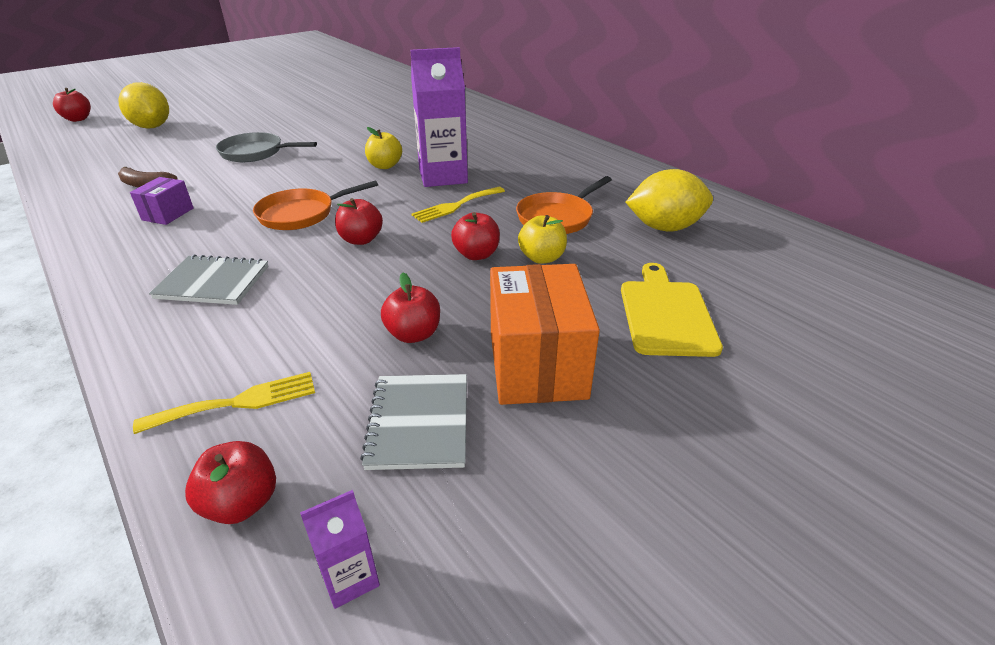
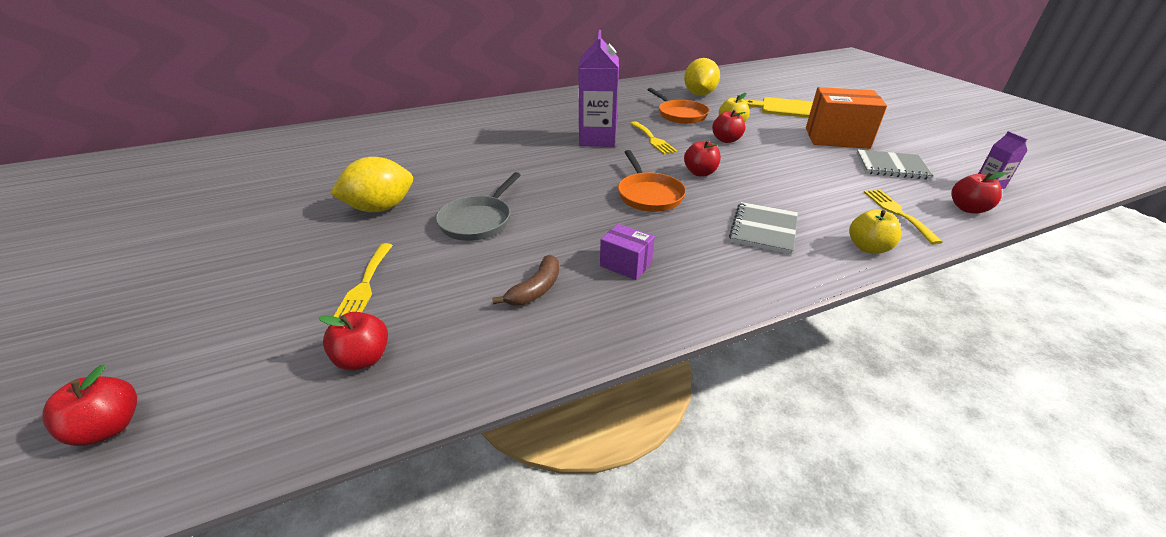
camera: 75 degrees left, 0 degrees up
yellow lemon [118,82,169,129] -> yellow lemon moved to [330,157,413,212]
yellow apple [365,127,402,169] -> yellow apple moved to [849,209,901,254]
red apple [381,273,440,343] -> red apple moved to [319,312,388,371]
none -> yellow fork [333,243,393,318]

